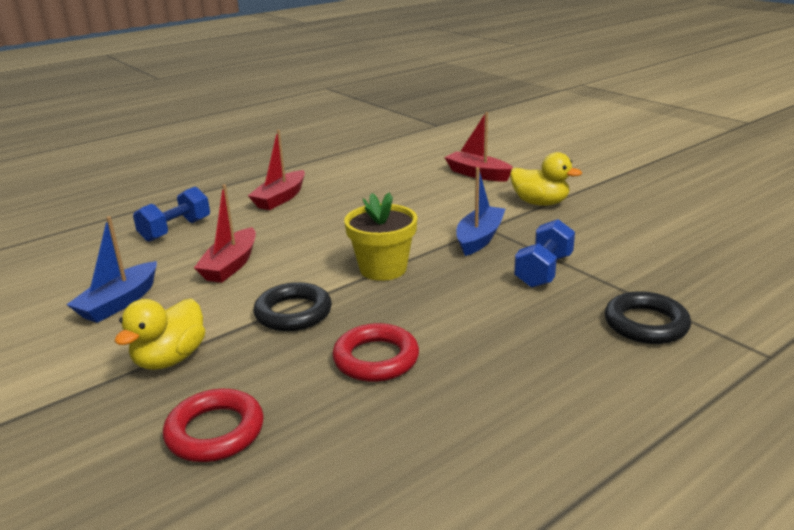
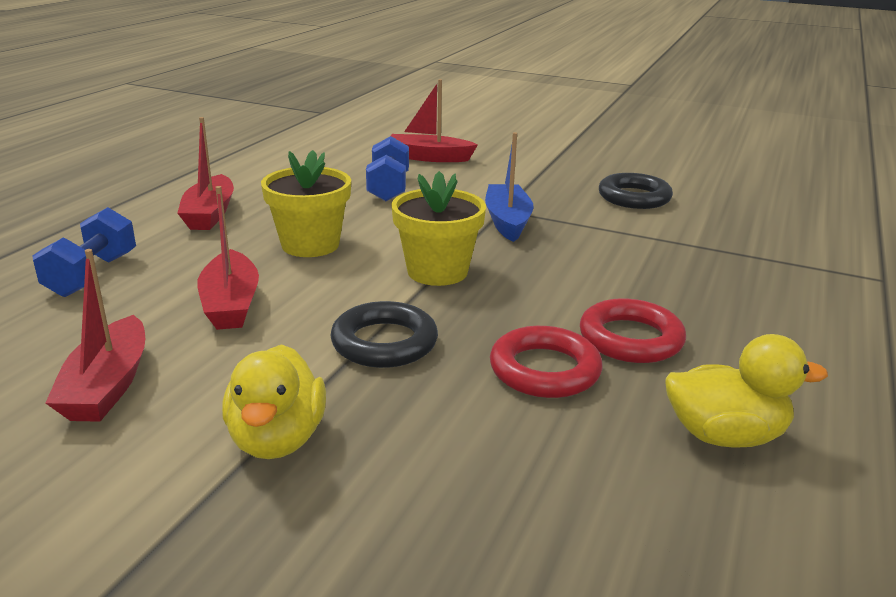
camera: 30 degrees left, 0 degrees up
blue boat [66,216,157,323] -> red boat [46,249,145,422]
red ring [163,389,264,462] -> red ring moved to [580,298,686,363]
yellow duck [510,152,582,206] -> yellow duck moved to [665,334,828,448]
blue dumbbell [514,219,575,288] -> blue dumbbell moved to [366,136,409,201]
black ring [605,291,691,344] -> black ring moved to [599,173,673,209]
none -> yellow flower pot [261,150,351,257]

